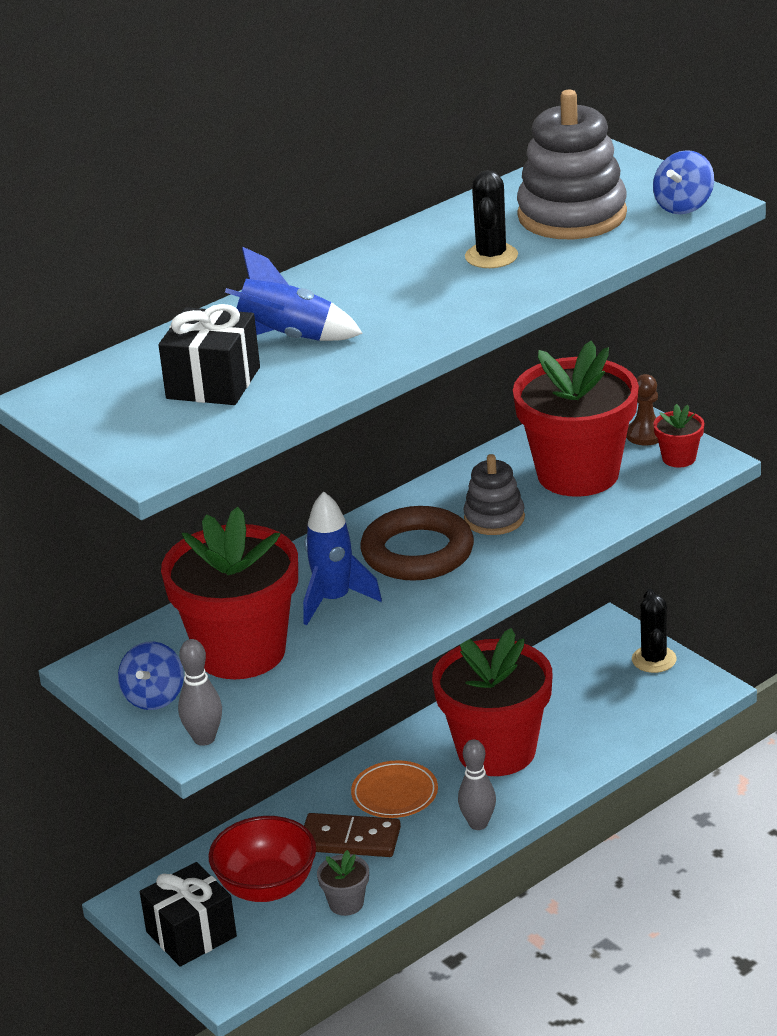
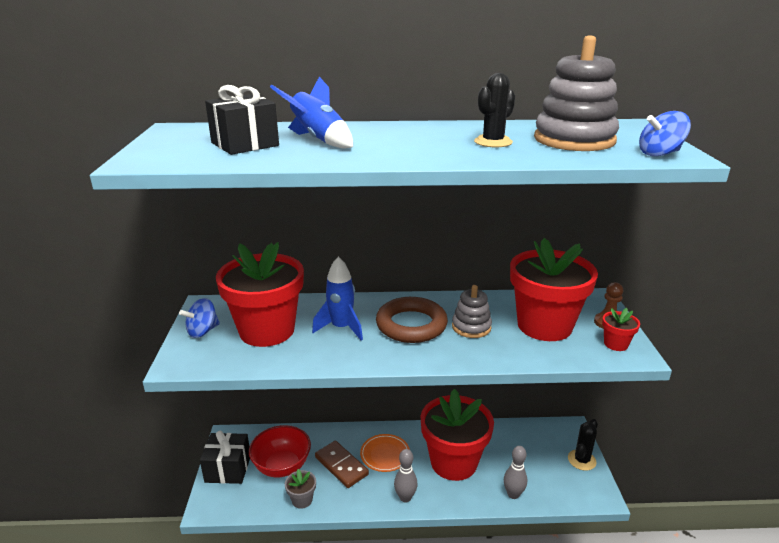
camera: 35 degrees right, 5 degrees down
grey bowling pin [178,639,222,746] -> grey bowling pin moved to [504,446,527,499]

